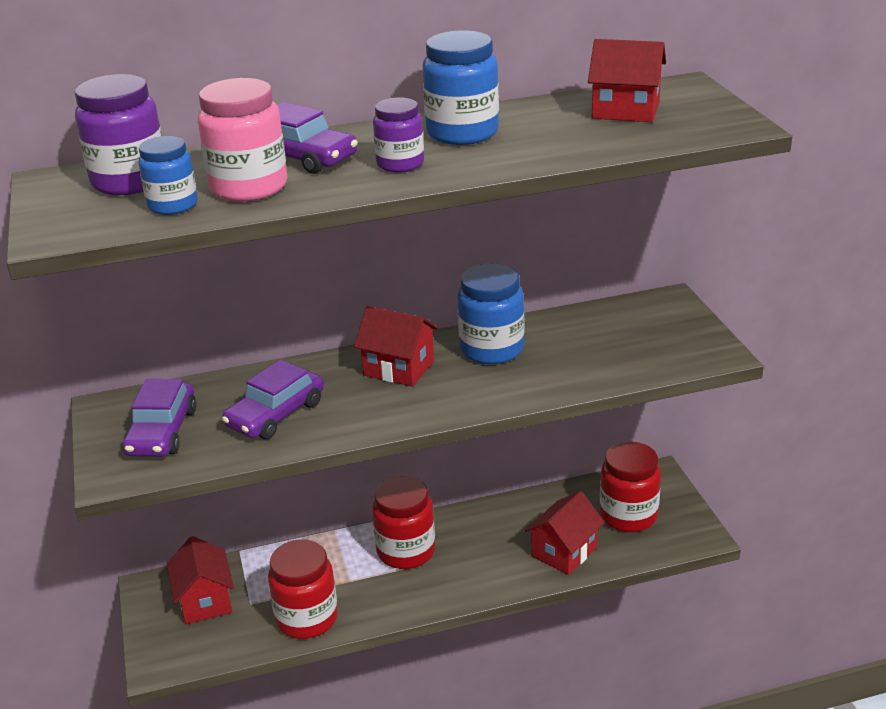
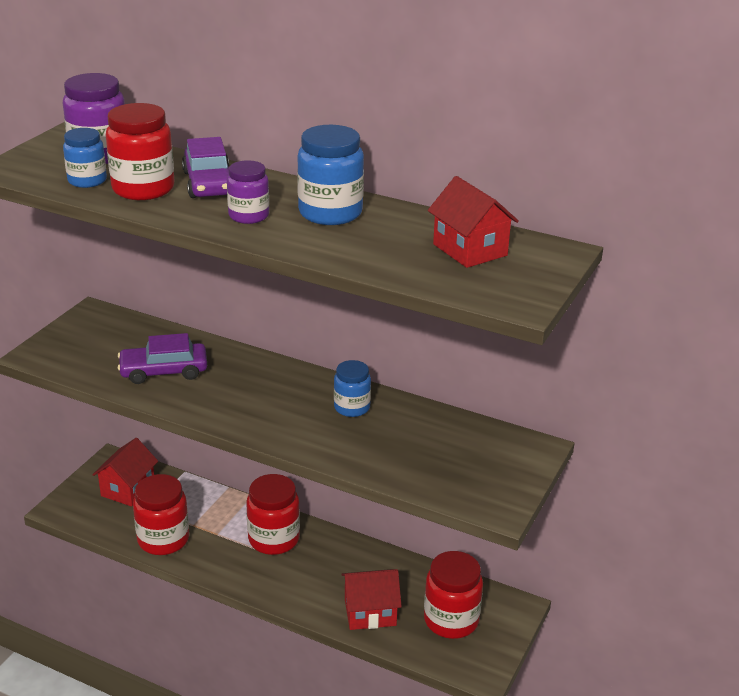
camera: 40 degrees right, 0 degrees up
purple car [123,379,197,457] -> none
pink jar [198,78,287,202] -> red jar [106,103,175,200]
red house [354,306,438,387] -> none
blue jar [457,263,525,364] -> blue jar [334,360,371,417], size x0.63

